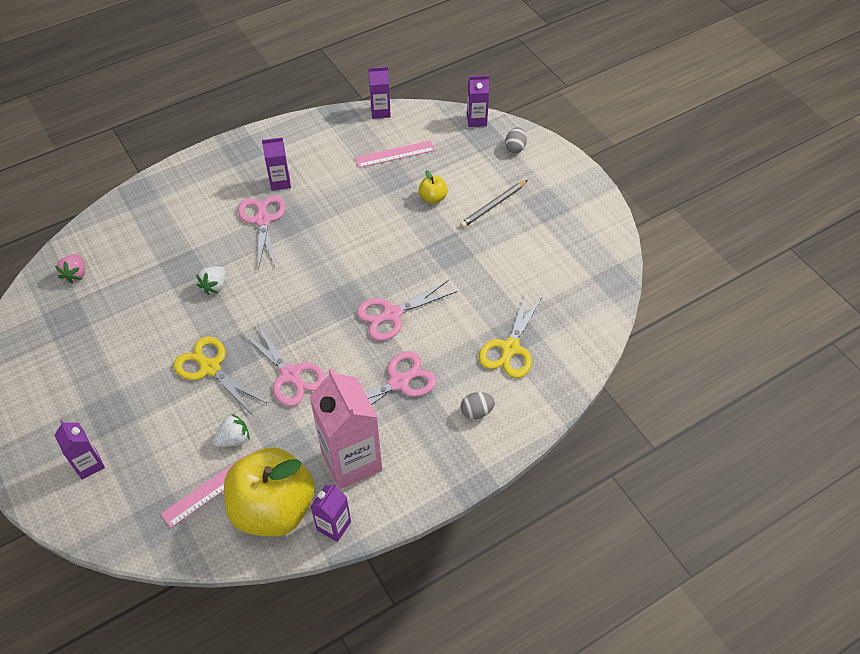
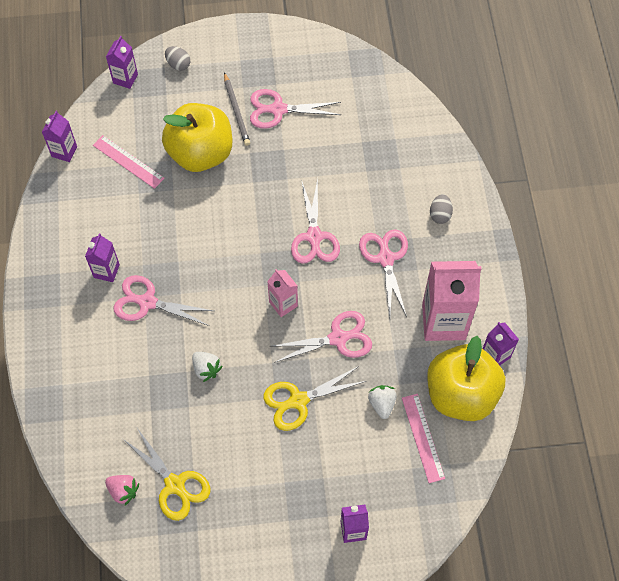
camera: 65 degrees left, 10 degrees up
pink ruler [355,140,435,168] -> pink ruler turned 60 degrees counterclockwise [93,135,164,189]
yellow apple [418,170,448,204] -> yellow apple [162,103,232,172], size x2.41
yellow scissors [479,292,542,378] -> yellow scissors moved to [123,428,210,521]
none -> pink scissors [250,89,341,129]
none -> pink carton [267,269,298,317]

